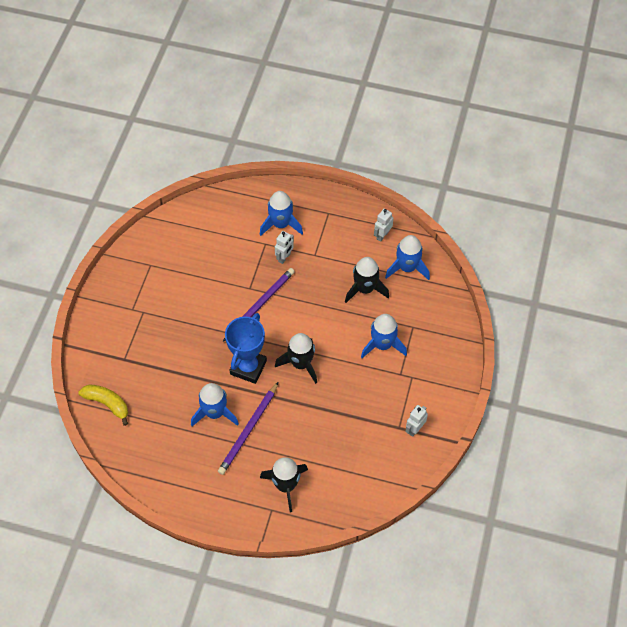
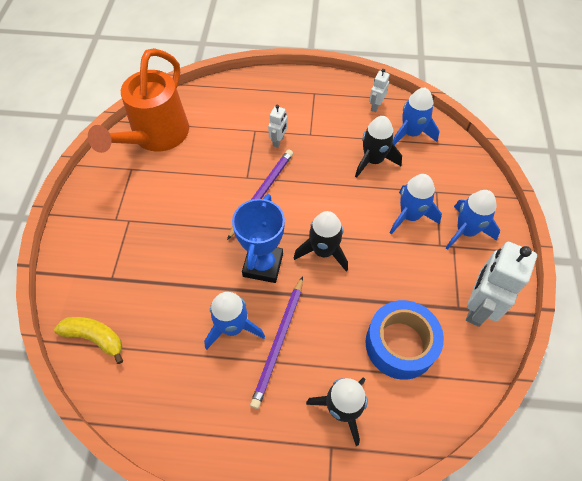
camera: 10 degrees left, 0 degrees up
blue rocket [260,191,303,236] -> blue rocket moved to [446,190,500,250]
white robot [405,405,428,437] -> white robot [466,242,537,327], size x2.02
none -> orange watering can [88,48,189,153]
none -> blue tape [365,300,444,380]

